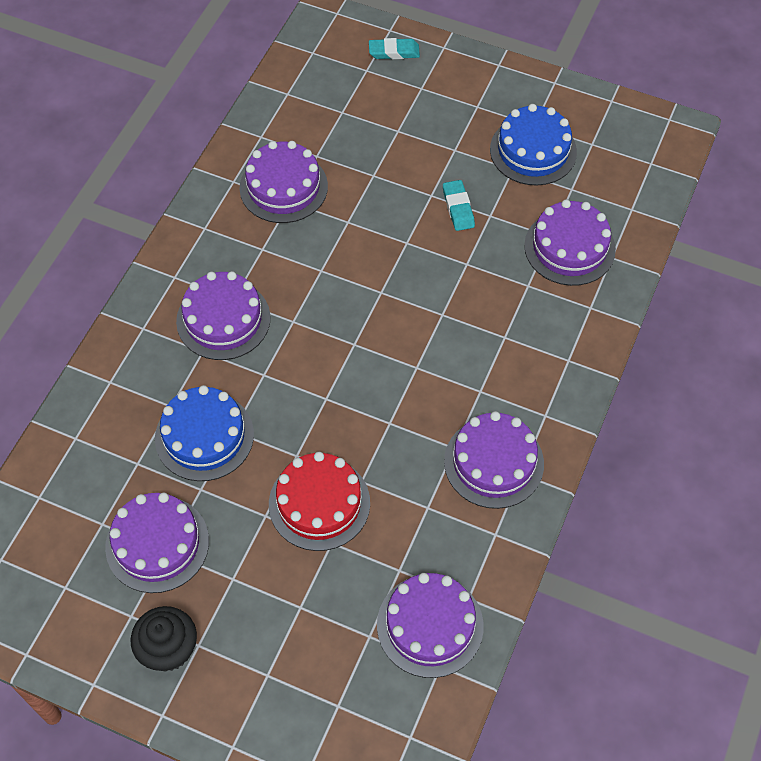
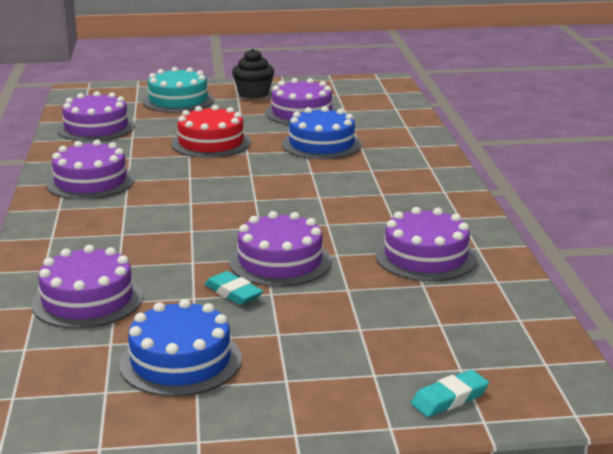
camera: 150 degrees right, 35 degrees down
purple cake [176,271,270,360] -> purple cake moved to [229,211,332,287]
none -> turquoise cake [143,67,214,113]

